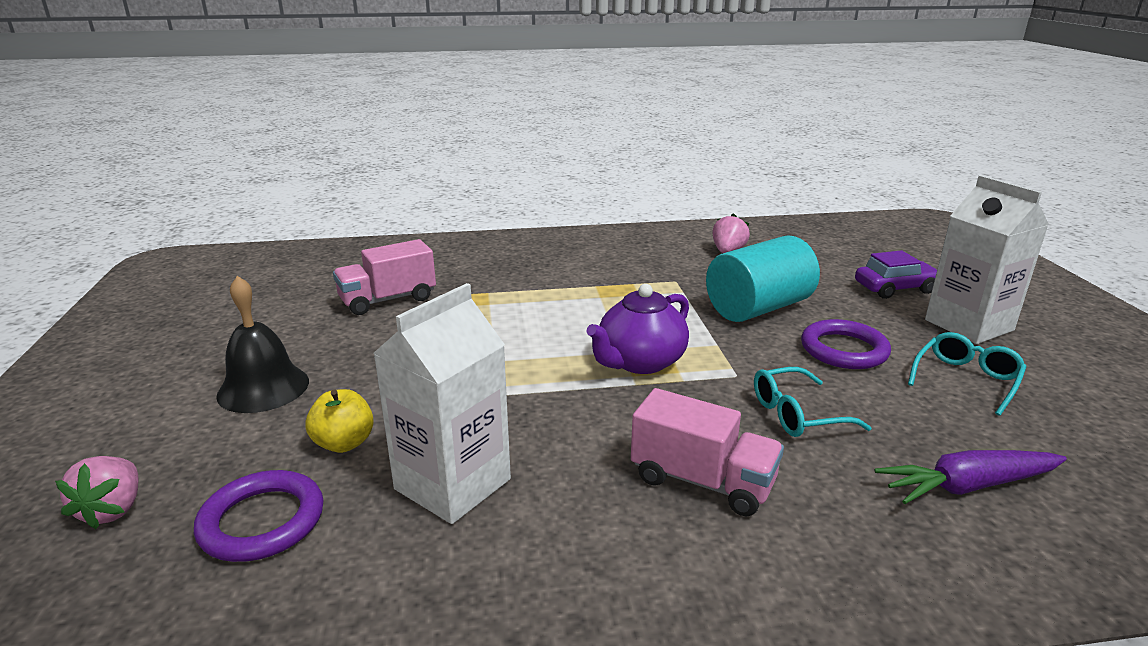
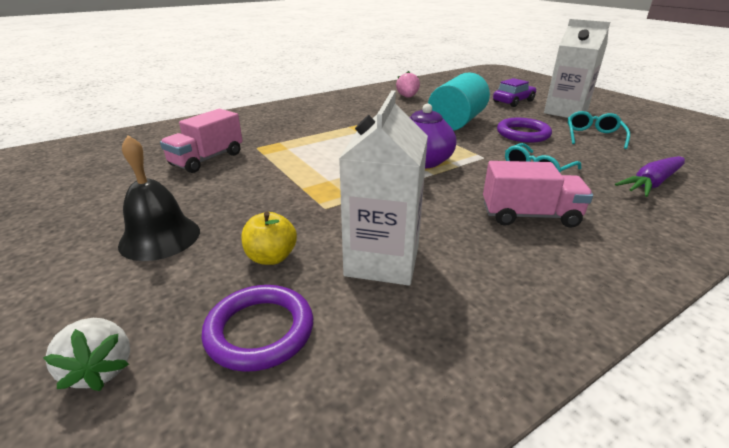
camera: 25 degrees left, 5 degrees up
pink strawberry [55,456,138,529] -> white strawberry [43,318,130,391]

